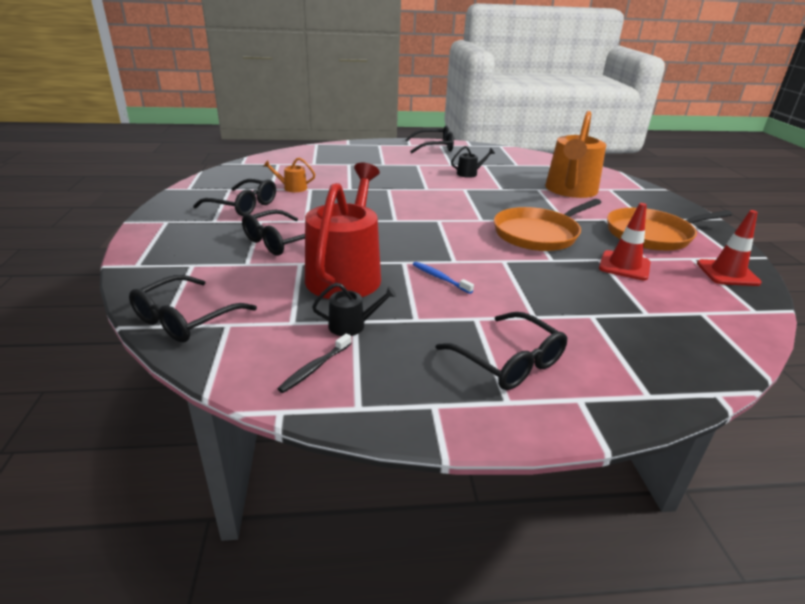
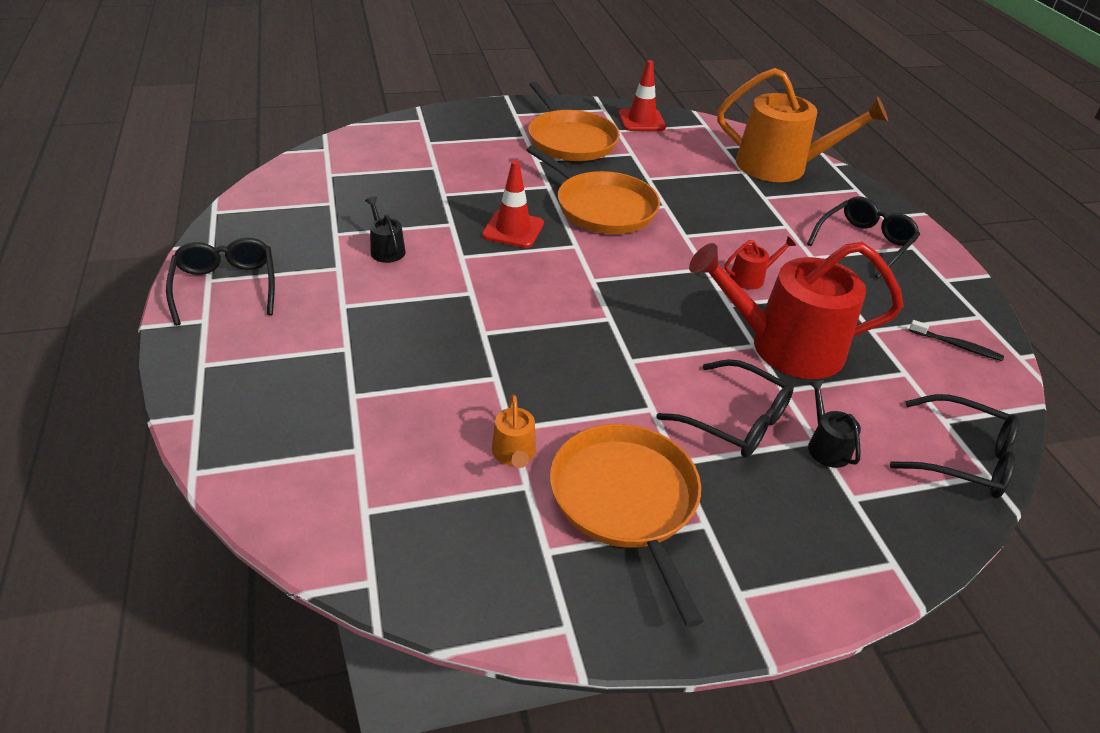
camera: 100 degrees left, 10 degrees up
black glasses [193,179,276,216] -> orange pan [550,424,704,627]
black watering can [312,283,397,336] -> black watering can moved to [808,380,861,468]
blue toothbrush [413,262,474,294] -> red watering can [724,236,796,289]
orange watering can [545,111,606,198] -> orange watering can moved to [717,68,888,182]
red traffic cone [599,203,650,280] -> red traffic cone moved to [482,161,544,248]

